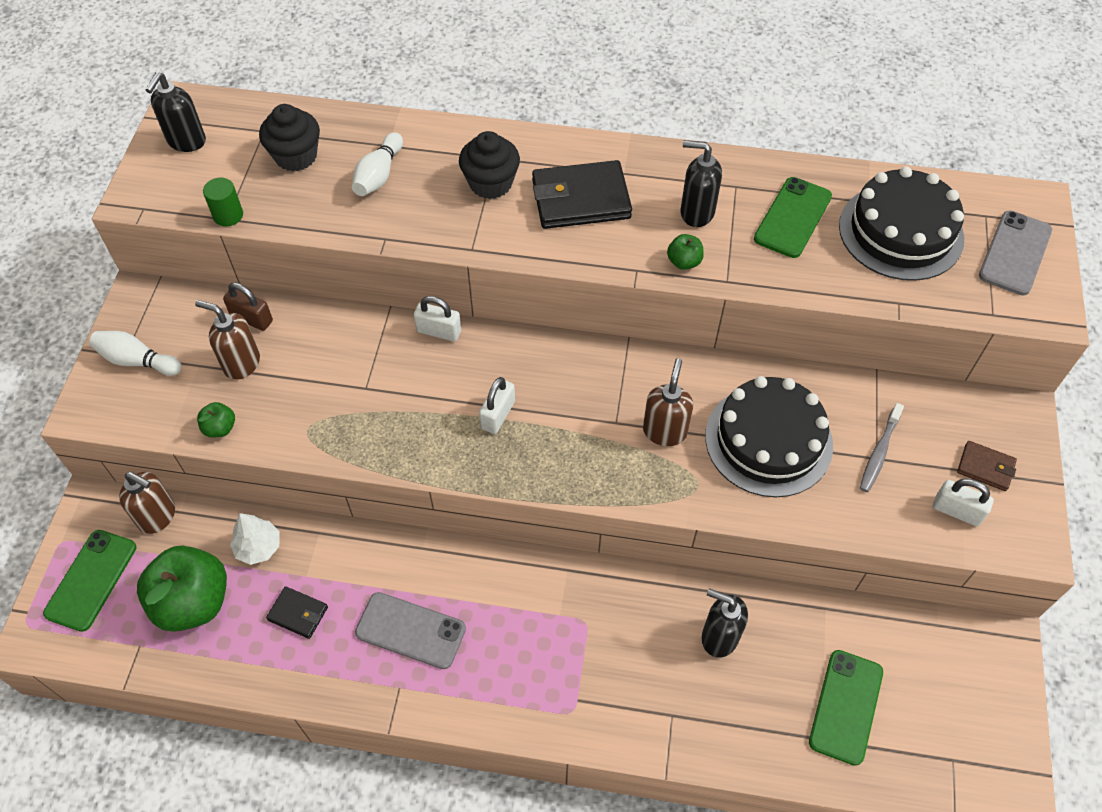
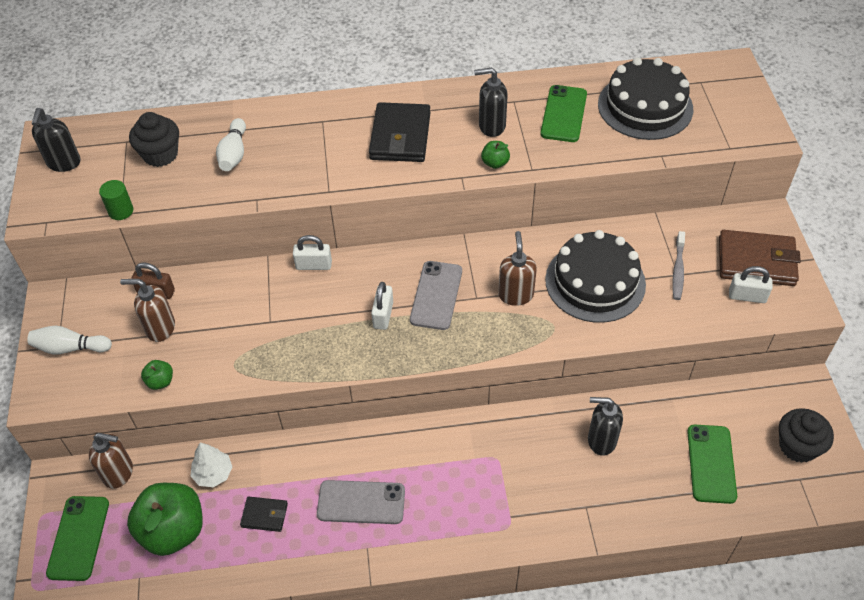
camera: 15 degrees left, 5 degrees down
black cupcake [459,131,520,199] -> black cupcake moved to [779,408,834,463]
black wallet [532,160,632,229] -> black wallet turned 60 degrees counterclockwise [369,102,430,162]
brown wallet [957,441,1017,491] -> brown wallet [719,230,801,286], size x1.94
grey phone [979,211,1052,295] -> grey phone moved to [410,261,462,330]

